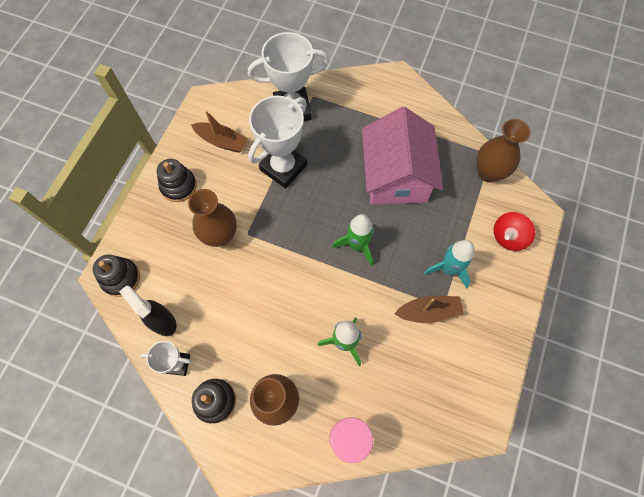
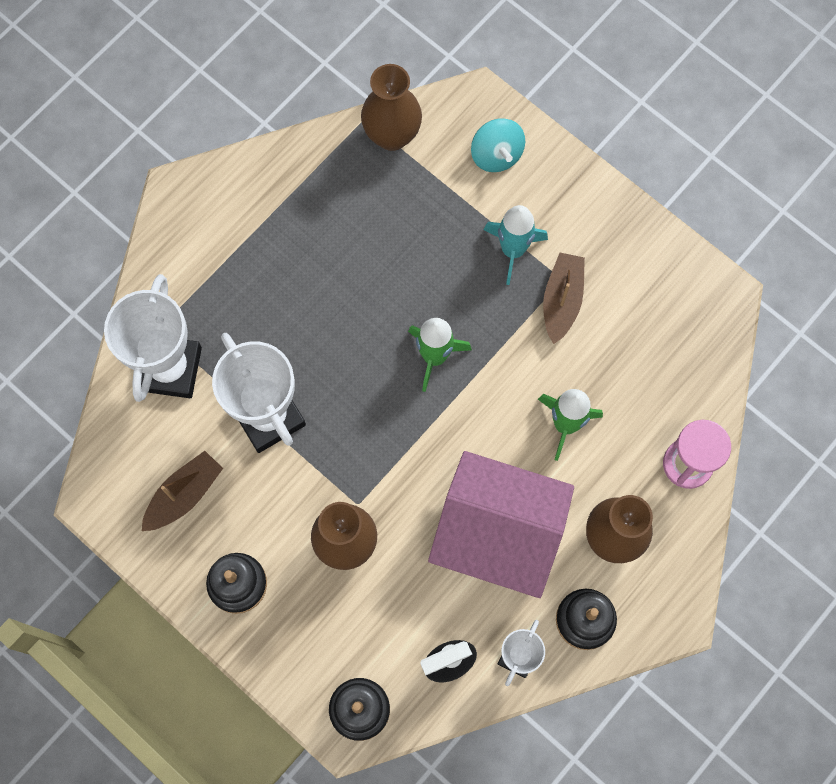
camera: 70 degrees left, 5 degrees up
pink house [362,107,443,204] -> pink house moved to [428,451,574,598]
red spinning top [494,212,535,251] -> turquoise spinning top [471,118,525,172]

